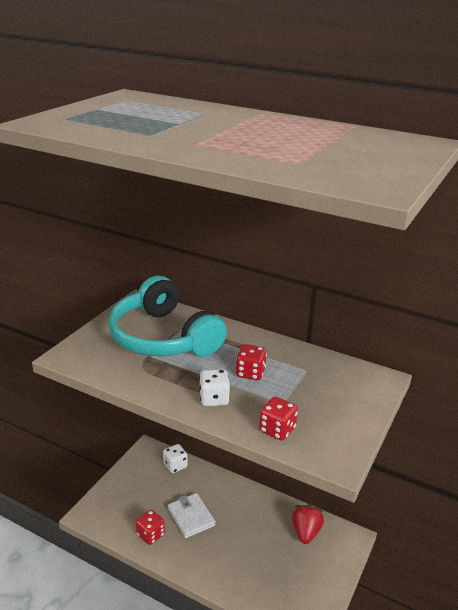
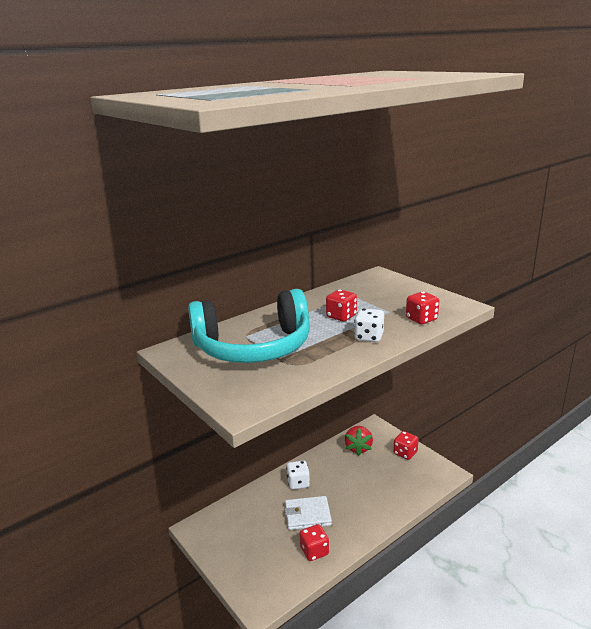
camera: 65 degrees left, 5 degrees down
white dice [163,444,188,473] -> white dice moved to [286,461,310,489]
red strawberry [292,504,324,544] -> red strawberry turned 120 degrees counterclockwise [345,426,373,456]
none -> red dice [393,431,419,460]

